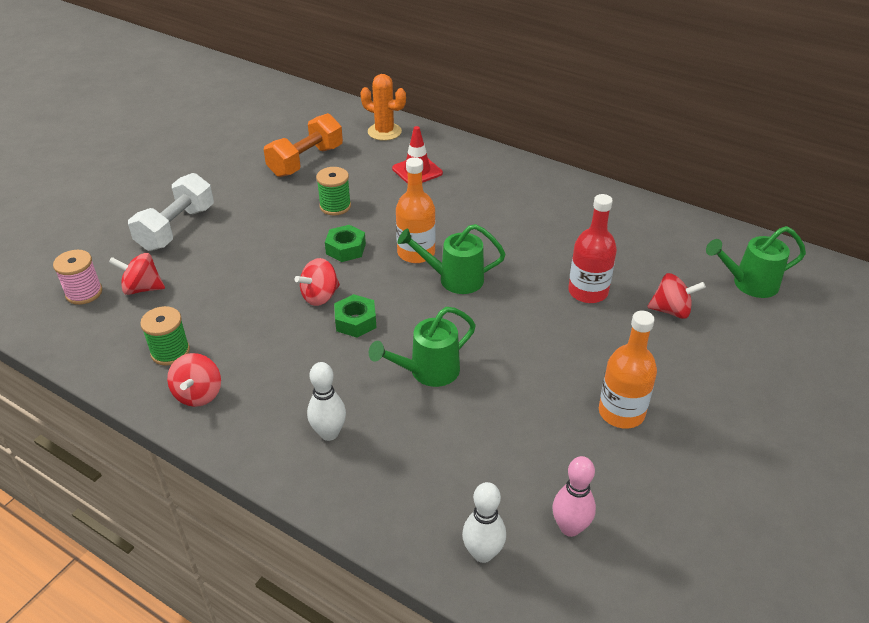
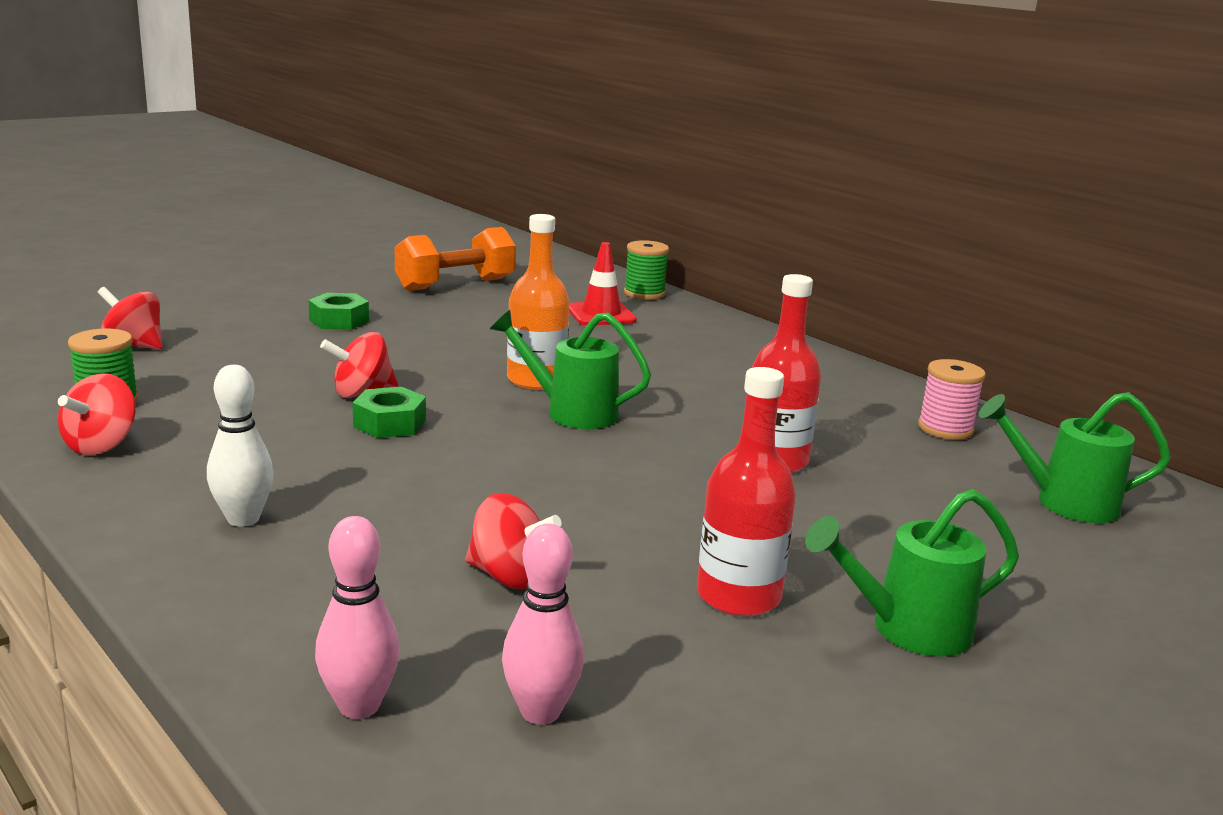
camera: 15 degrees right, 20 degrees down
pink spool [53,250,102,305] -> pink spool moved to [918,359,986,440]
white dumbbell [128,173,214,251] -> none
green spool [316,167,351,216] -> green spool moved to [624,240,669,300]
green nut [325,225,366,262] -> green nut moved to [309,293,369,330]
orange cactus [360,74,406,141] -> none
green watering can [369,307,476,387] -> green watering can moved to [805,489,1019,657]
white bowling pin [462,482,506,563] -> pink bowling pin [315,516,400,719]
orange bottle [599,310,657,429] -> red bottle [697,367,796,616]
red spinning top [647,273,706,319] -> red spinning top moved to [465,493,562,589]

